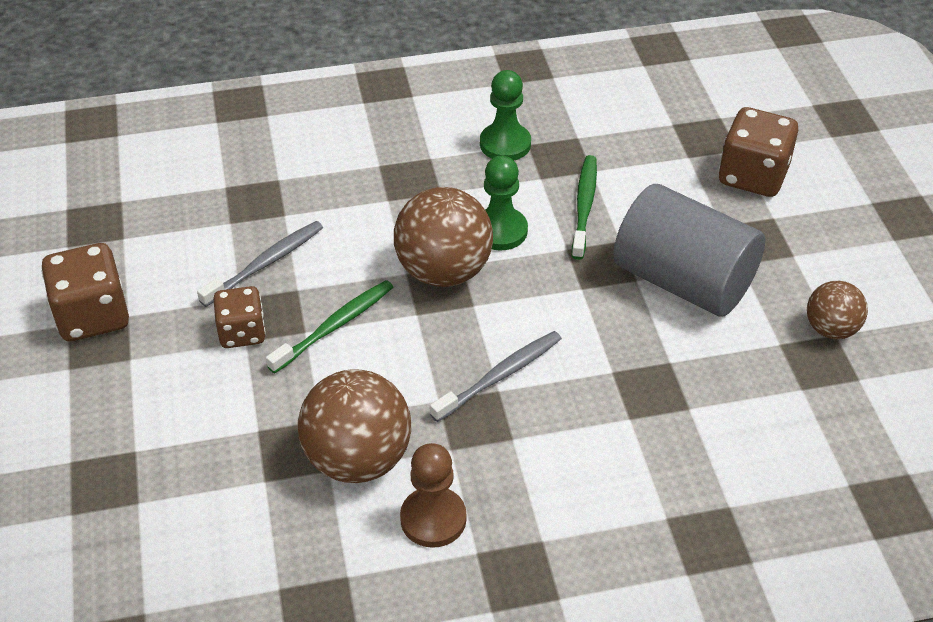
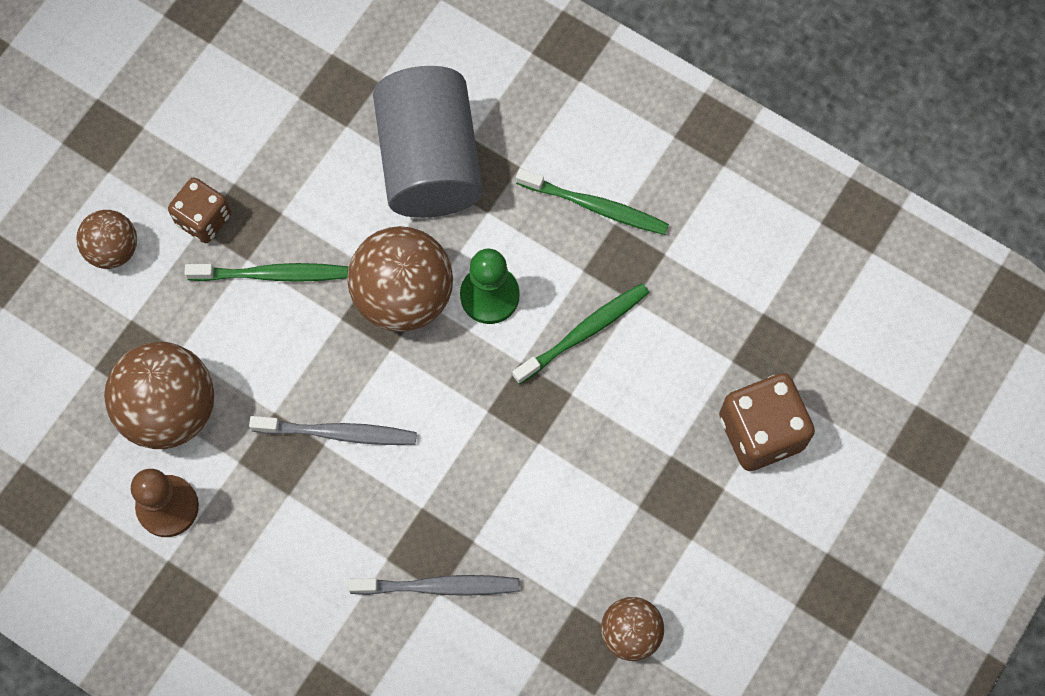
camera: 45 degrees right, 25 degrees up
brown dice [42,243,129,341] -> none
grey toothbrush [197,221,323,307] -> grey toothbrush moved to [348,575,520,596]
green pawn [480,70,531,160] -> green toothbrush [516,168,669,235]
grey cylinder [613,184,765,317] -> grey cylinder moved to [373,66,483,218]
none -> brown ball [76,210,137,269]

